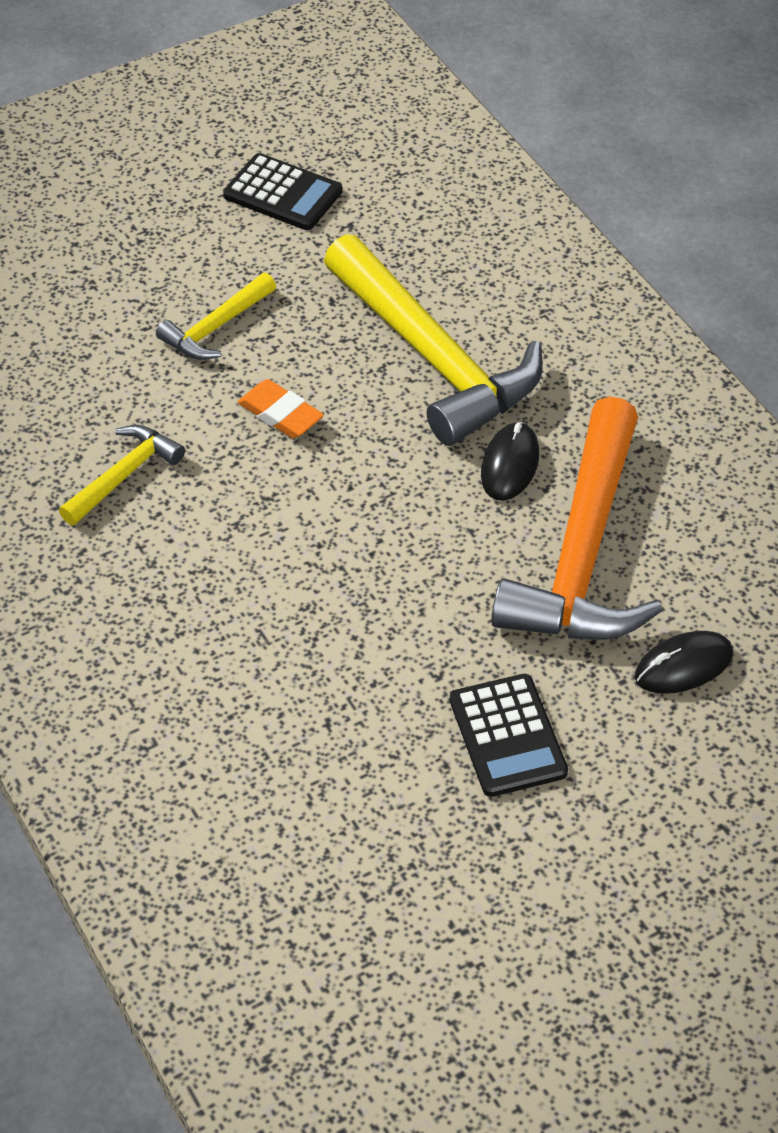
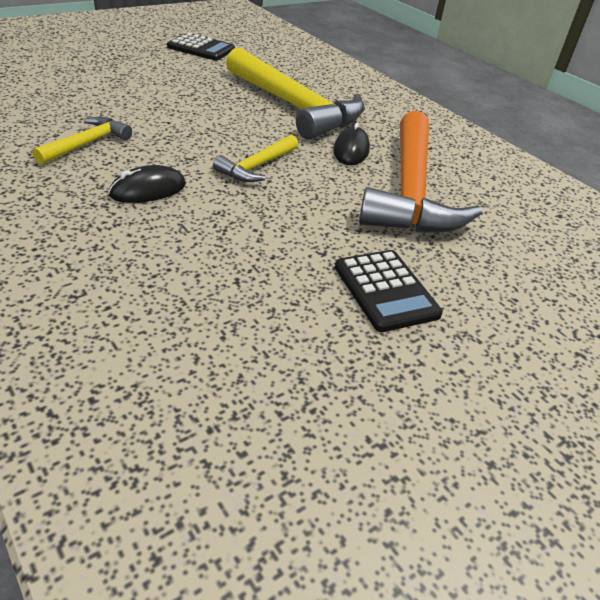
camera: 10 degrees left, 10 degrees down
yellow hammer [156,273,276,360] -> yellow hammer moved to [213,135,298,182]
orange eraser [238,379,324,438] -> none
black mouse [635,631,733,694] -> black mouse moved to [108,165,186,203]

